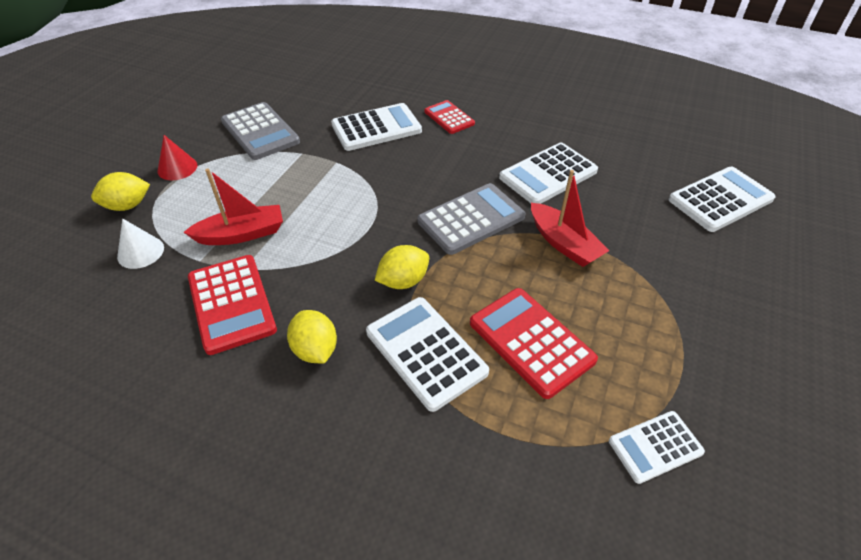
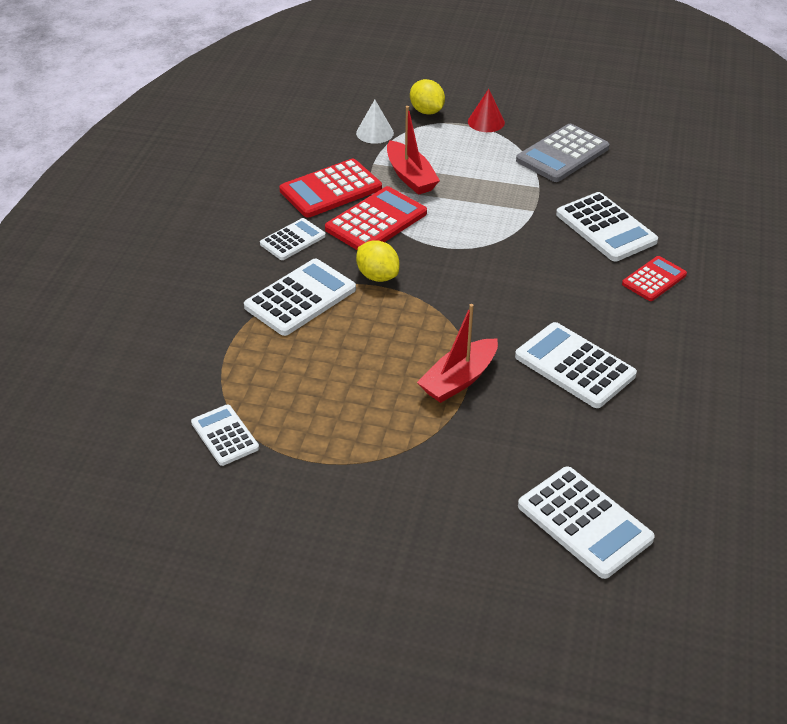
camera: 80 degrees right, 5 degrees down
yellow lemon [287,310,337,364] -> white calculator [260,218,326,260]
grey calculator [417,183,526,255] -> none
red calculator [470,288,598,399] -> red calculator moved to [325,186,427,250]

